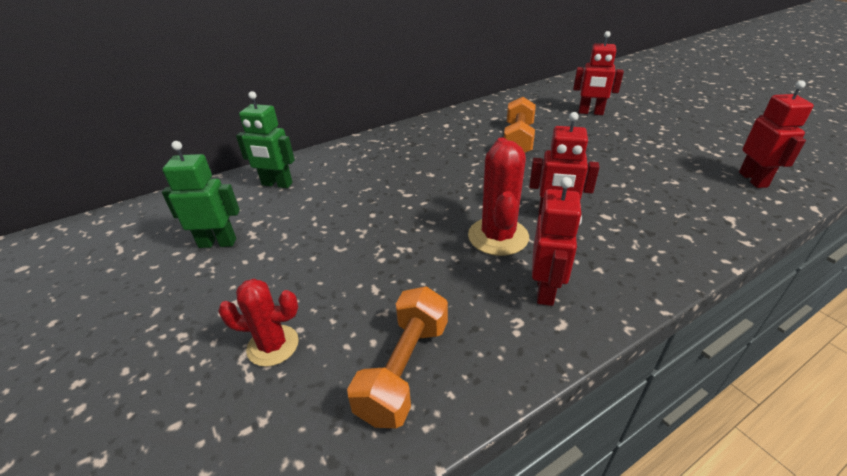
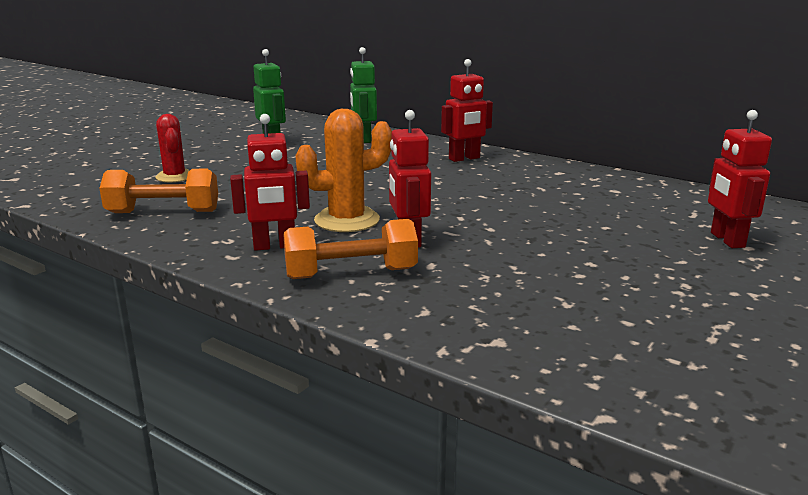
camera: 65 degrees right, 15 degrees down
red cactus [468,138,529,256] -> orange cactus [295,109,392,232]
orange dumbbell [504,97,536,153] -> orange dumbbell moved to [283,219,418,279]
red robot [739,80,814,188] -> red robot moved to [441,59,493,162]

